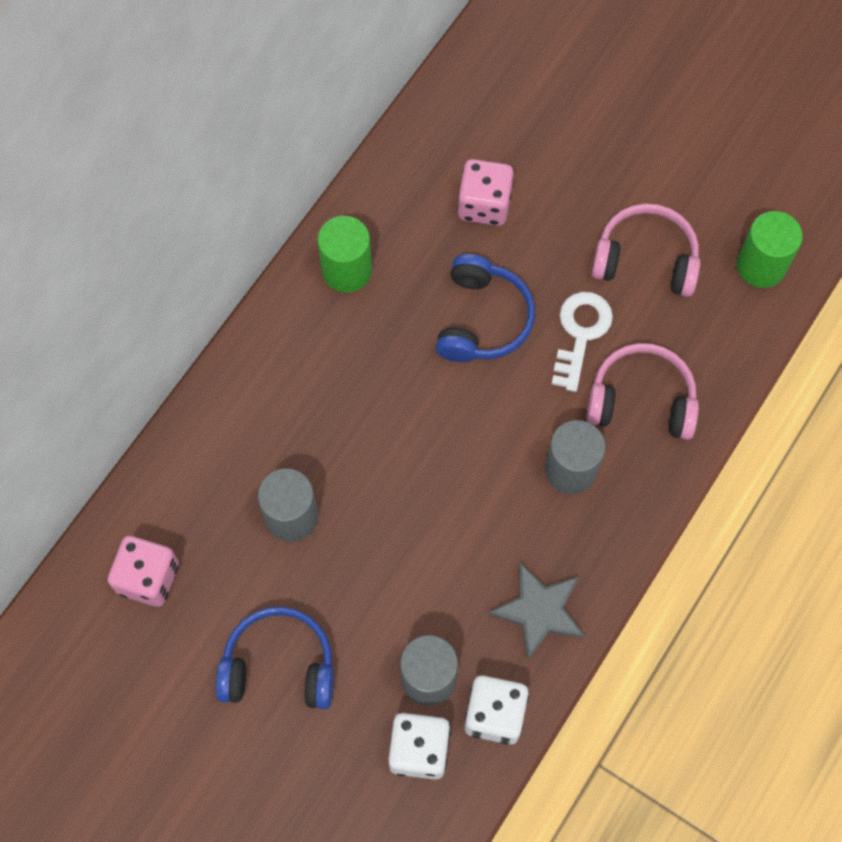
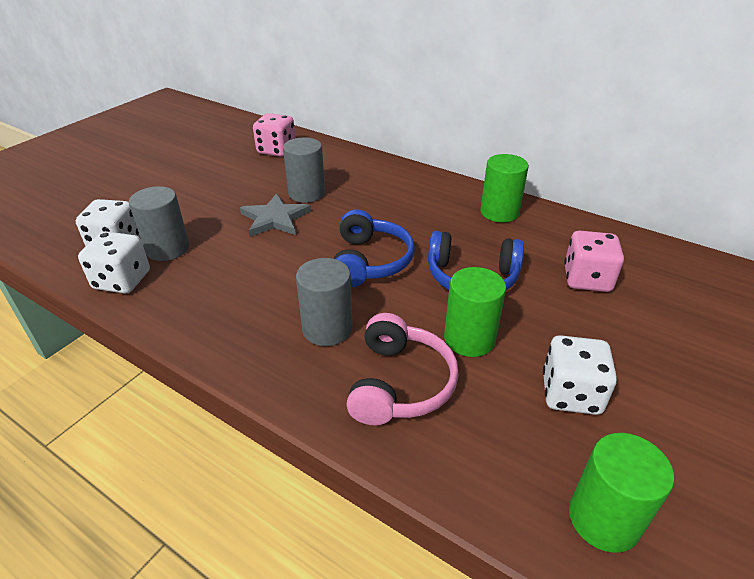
camera: 90 degrees right, 30 degrees down
blue headphones [216,606,334,709] -> blue headphones moved to [333,209,415,287]
grey star [488,562,585,660] -> grey star moved to [240,193,311,237]
white key [552,292,613,392] -> green cylinder [444,267,506,357]
pink headphones [592,203,701,297] -> white dice [543,335,617,415]

